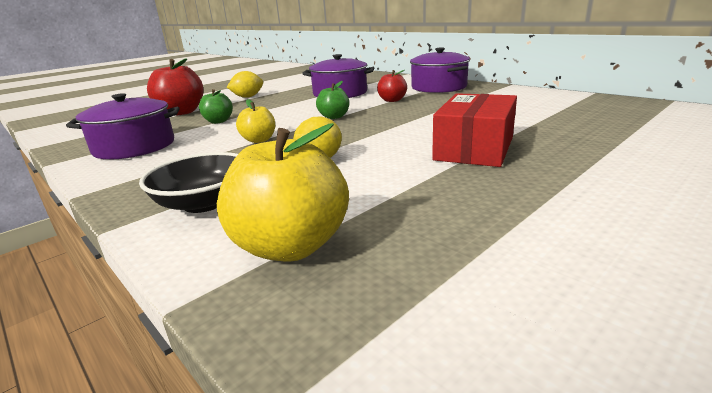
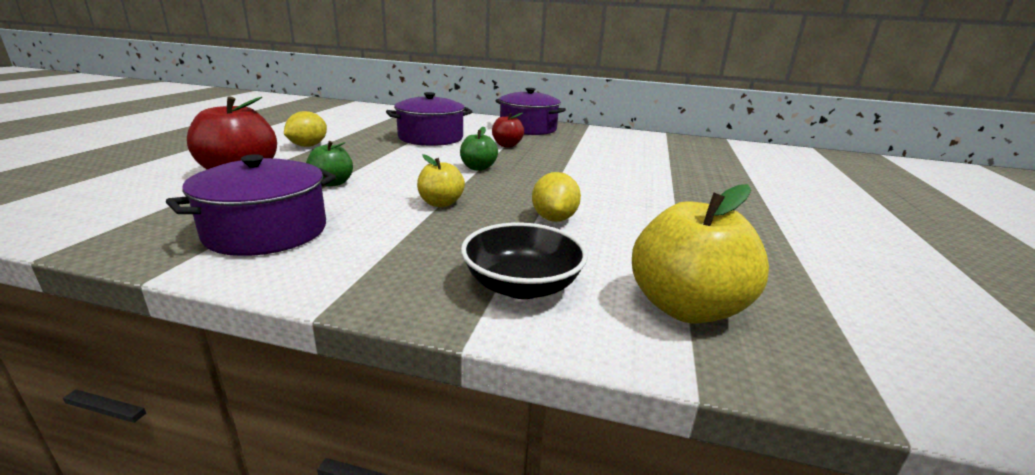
camera: 35 degrees left, 0 degrees up
red box [432,93,517,167] -> none

